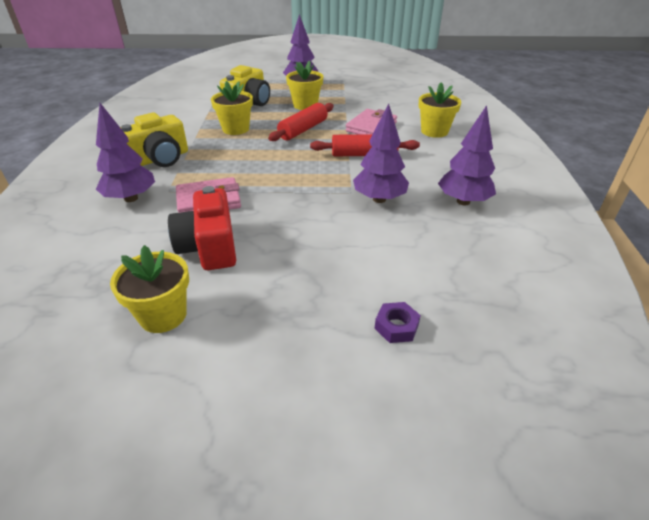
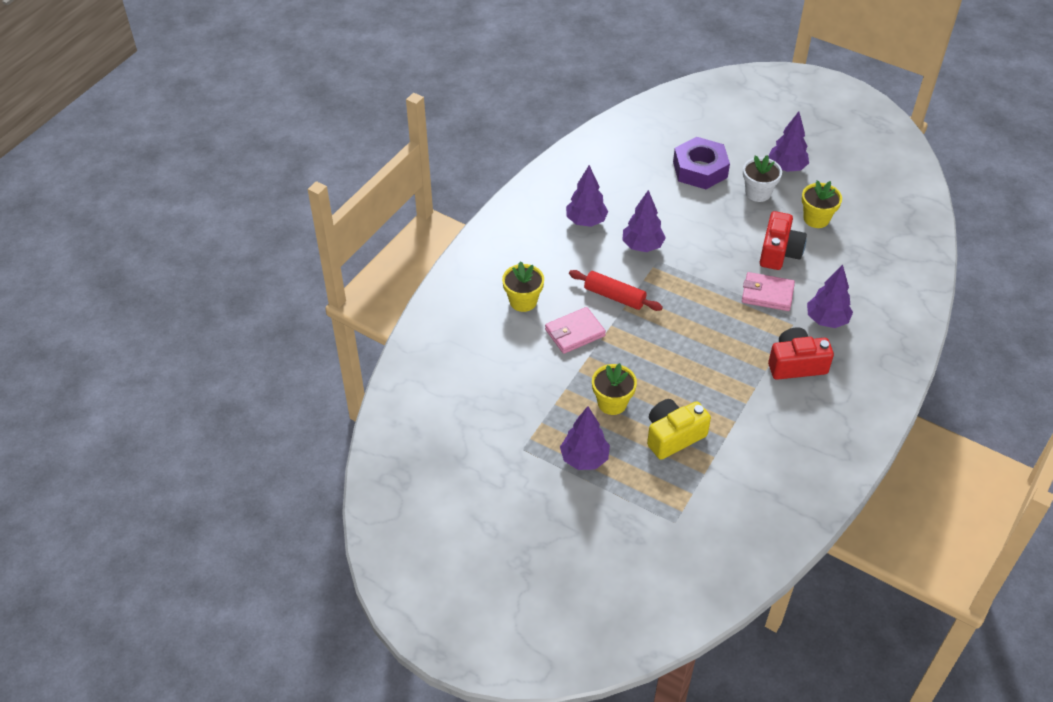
camera: 150 degrees left, 10 degrees up
yellow camera [120,113,188,167] -> red camera [768,327,834,380]
yellow flower pot [211,81,253,135] -> none
red rolling pin [268,103,334,141] -> none
purple nut [375,302,421,343] -> purple nut [673,137,730,189], size x2.39
none -> white flower pot [743,155,782,202]
none -> purple tree [768,112,809,172]

